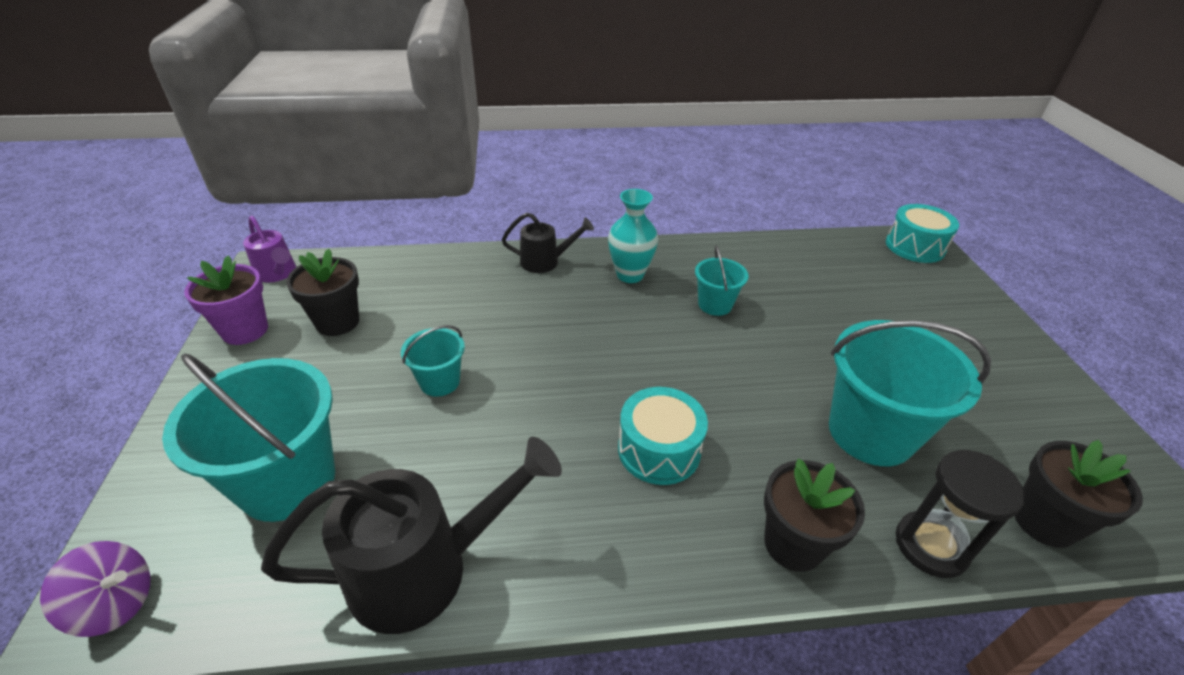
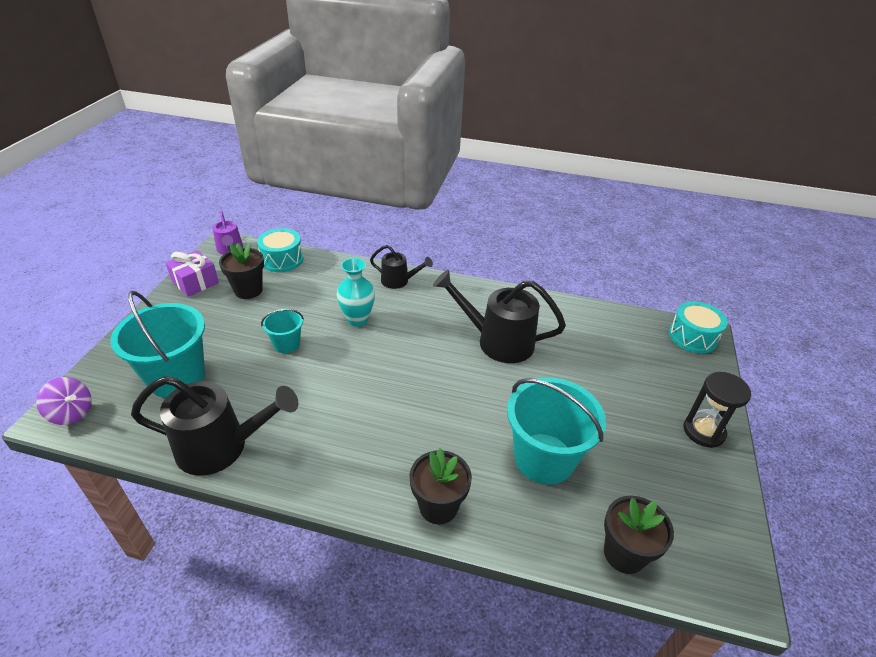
camera: 20 degrees right, 0 degrees up
purple flower pot [184,256,268,345] -> purple gift [166,250,219,297]
turquoise vase [608,189,658,283] -> turquoise vase moved to [337,258,375,326]
turquoise drum [618,387,708,485] -> turquoise drum moved to [257,228,303,272]
turquoise bucket [695,245,749,316] -> black watering can [433,270,566,363]
black hourglass [896,450,1025,578] -> black hourglass moved to [684,372,751,448]

